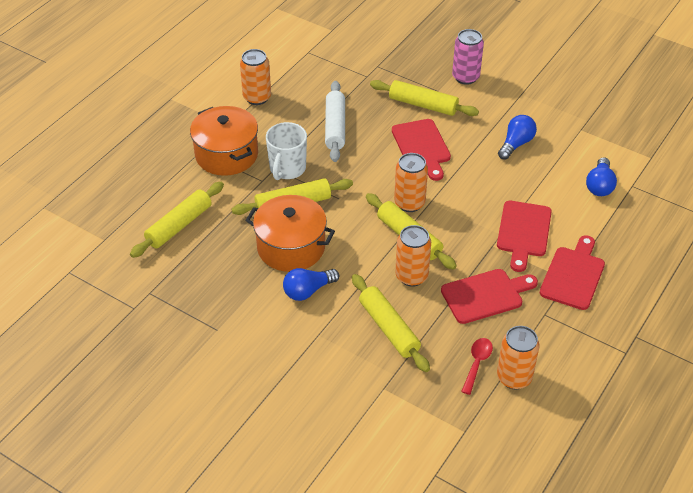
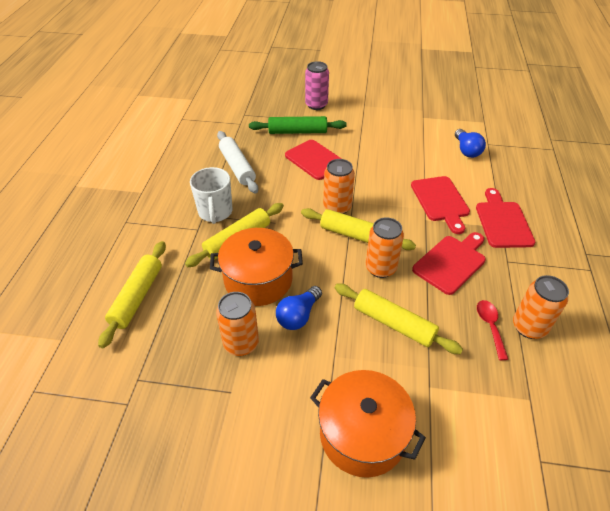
camera: 25 degrees left, 0 degrees up
orange pot [190,106,258,176] -> orange pot moved to [310,370,426,478]
orange can [240,49,271,105] -> orange can moved to [216,292,259,356]
yellow rolling pin [370,80,479,116] -> green rolling pin [249,116,347,134]
blue light bulb [498,115,537,160] -> none

